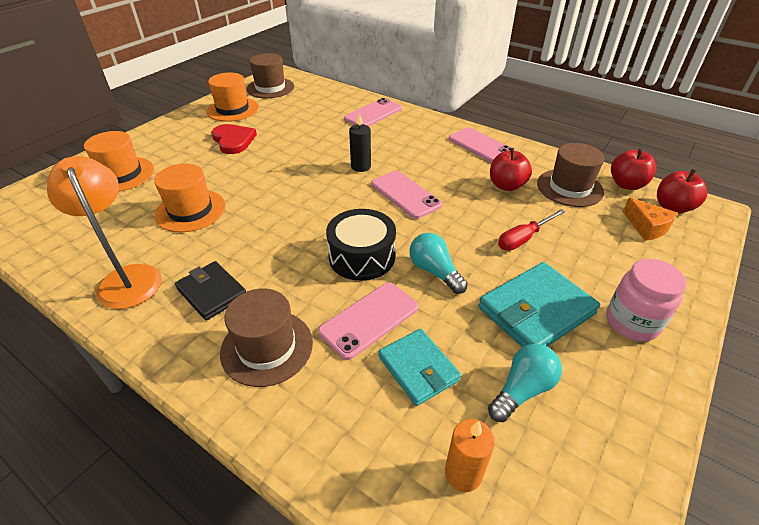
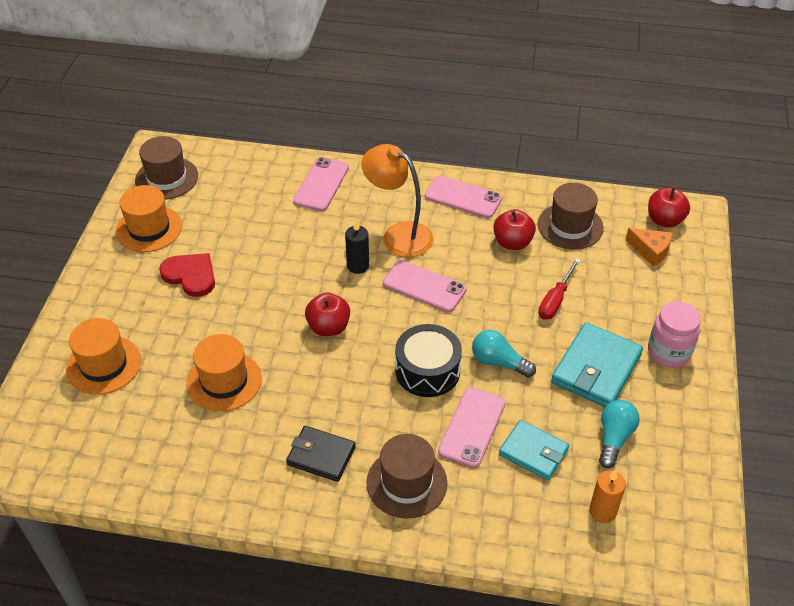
camera: 25 degrees left, 5 degrees up
orange lamp [47,156,162,309] -> orange lamp moved to [361,144,433,257]
red apple [611,149,656,190] -> red apple moved to [305,292,350,336]

